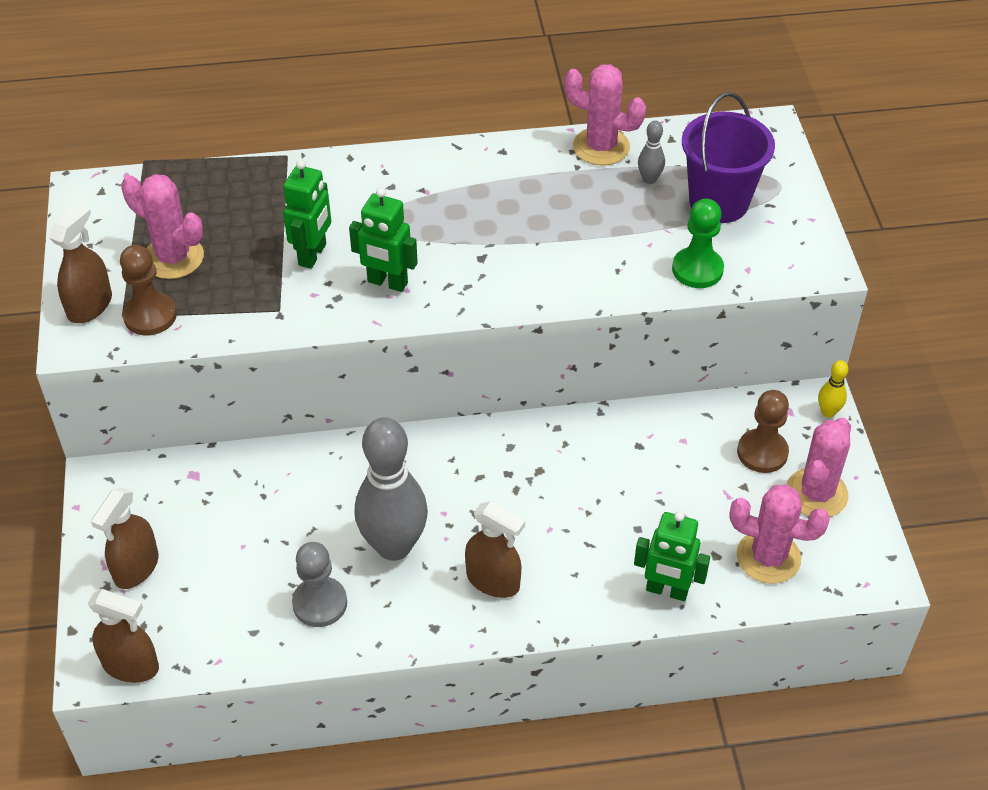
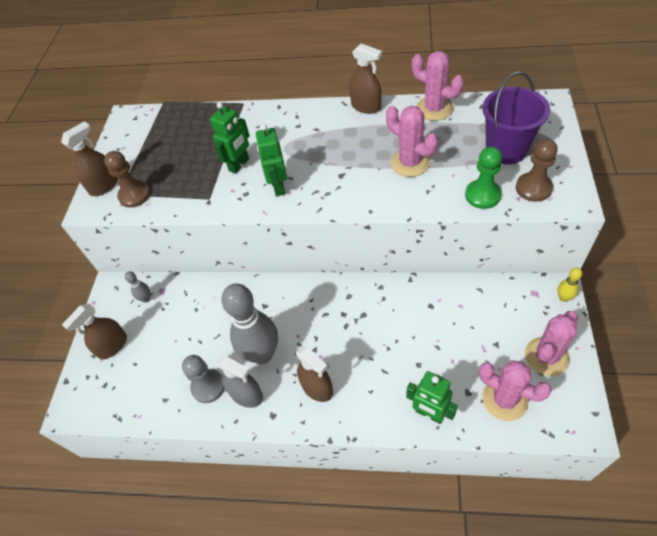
camera: 20 degrees right, 5 degrees up
brown spray bottle [87,589,159,683] -> brown spray bottle moved to [349,44,382,114]
pink cactus [121,174,204,279] -> pink cactus moved to [386,106,438,177]
green robot [349,188,418,292] -> green robot turned 45 degrees clockwise [256,124,287,196]
grey bowling pin [638,121,665,184] -> grey bowling pin moved to [125,271,150,303]
brown pawn [737,390,789,473] -> brown pawn moved to [516,139,558,202]
none -> grey spray bottle [216,356,263,408]

